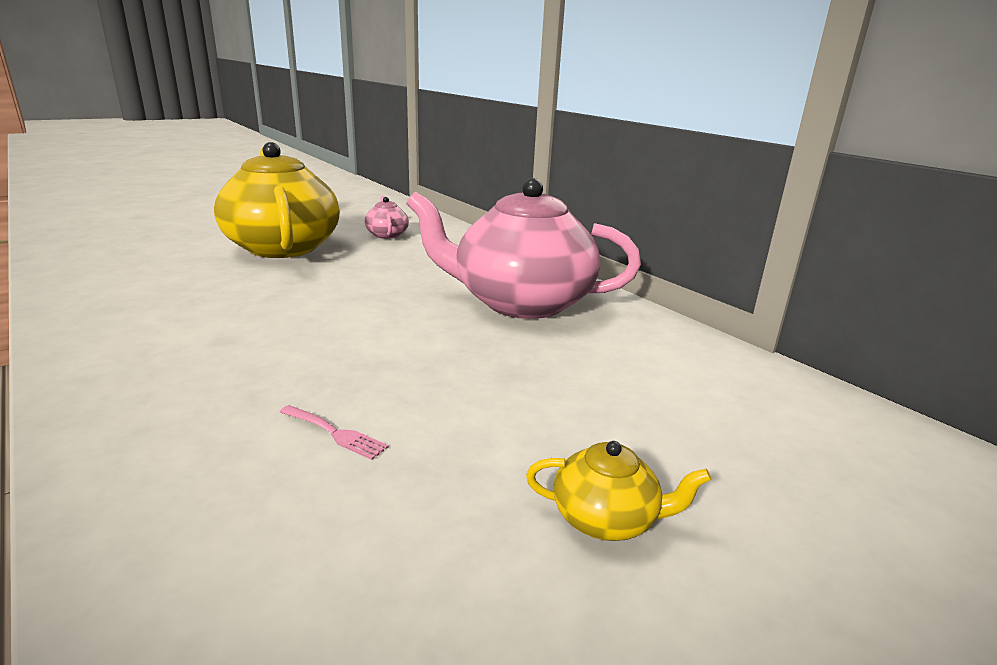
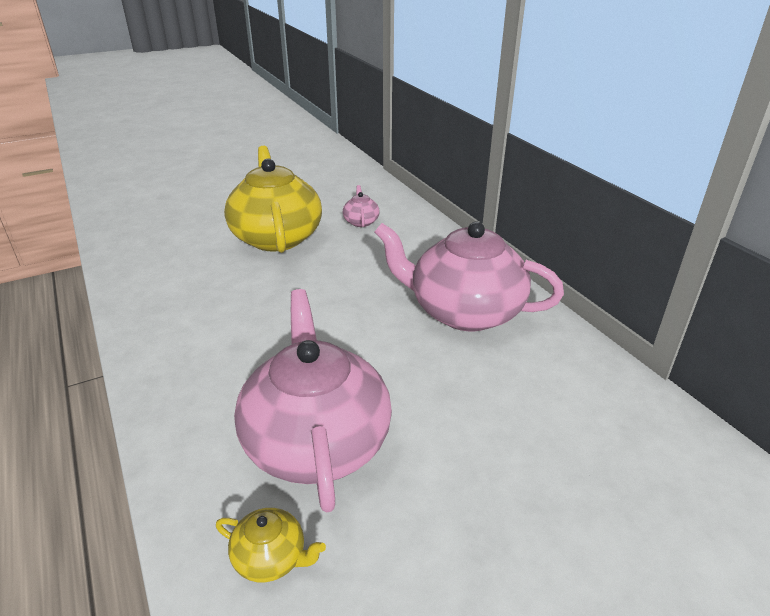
camera: 10 degrees right, 10 degrees up
pink fork [280,405,389,460] -> pink teapot [234,289,392,513]
yellow teapot [526,441,711,541] -> yellow teapot moved to [216,508,326,582]

